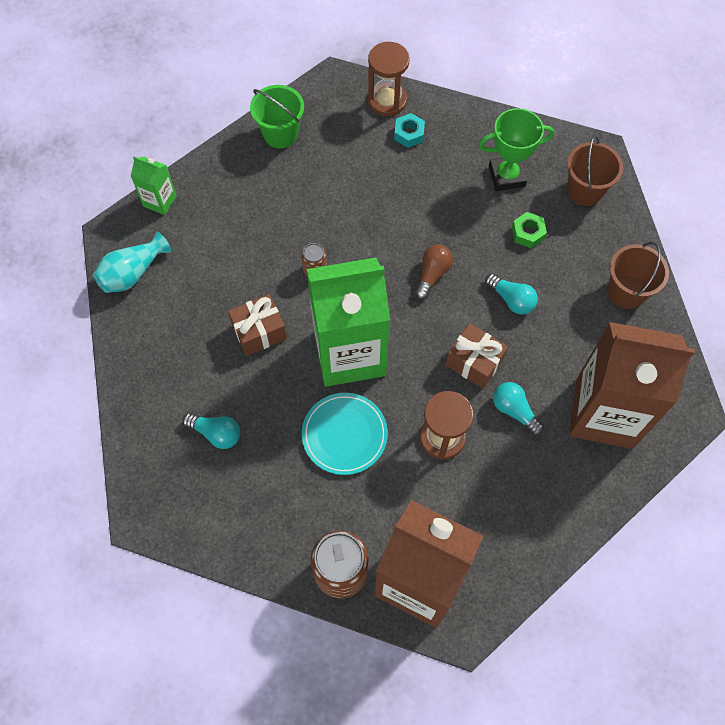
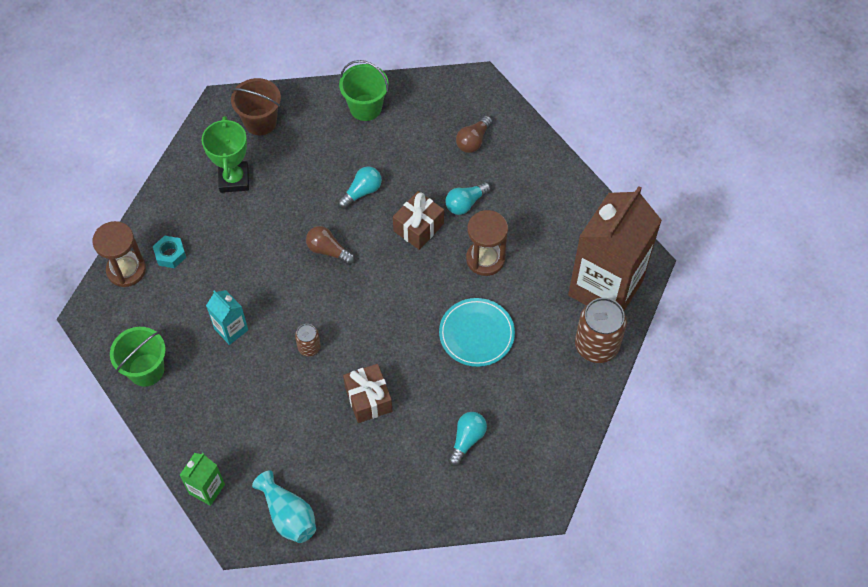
camera: 85 degrees left, 5 degrees down
green carton [307,258,390,387] -> none
green nut [512,212,547,248] -> none
brown carton [569,322,695,449] -> brown light bulb [456,115,492,153]
brown bucket [608,242,669,309] -> green bucket [339,60,389,121]
none -> turquoise carton [206,290,248,345]

